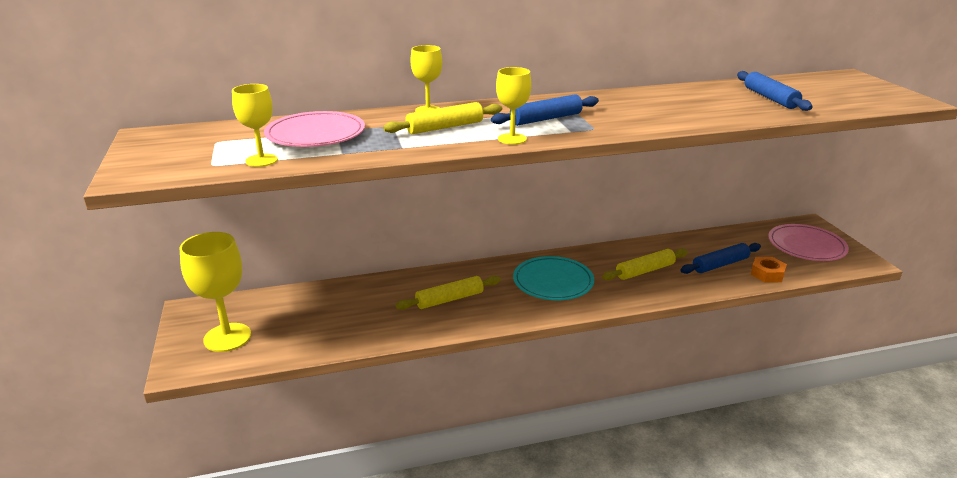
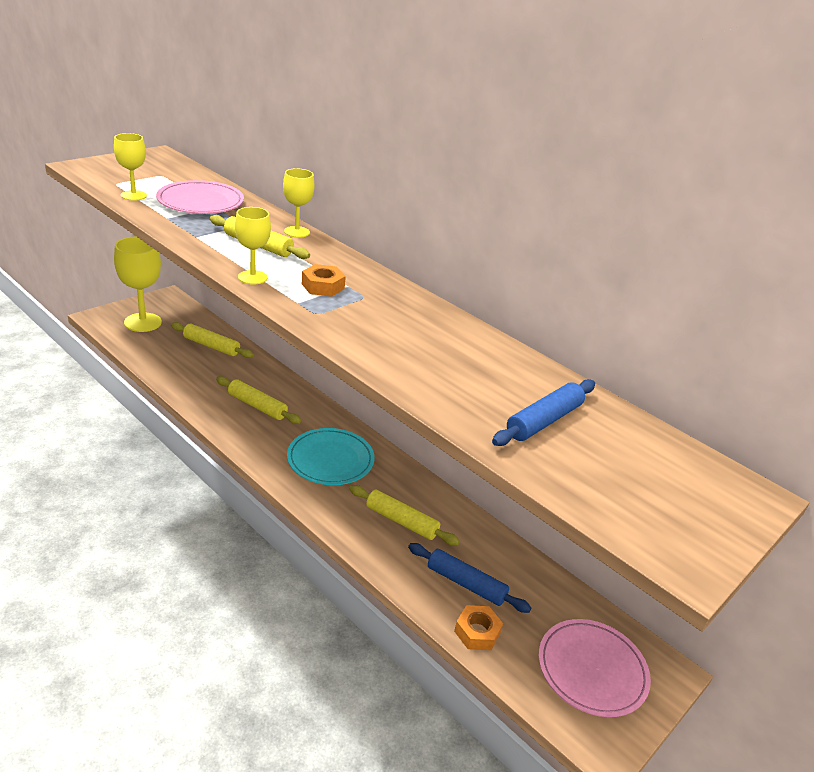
camera: 55 degrees right, 5 degrees up
blue rolling pin [491,94,599,126] -> orange nut [302,264,346,297]
none -> yellow rolling pin [171,322,254,358]

